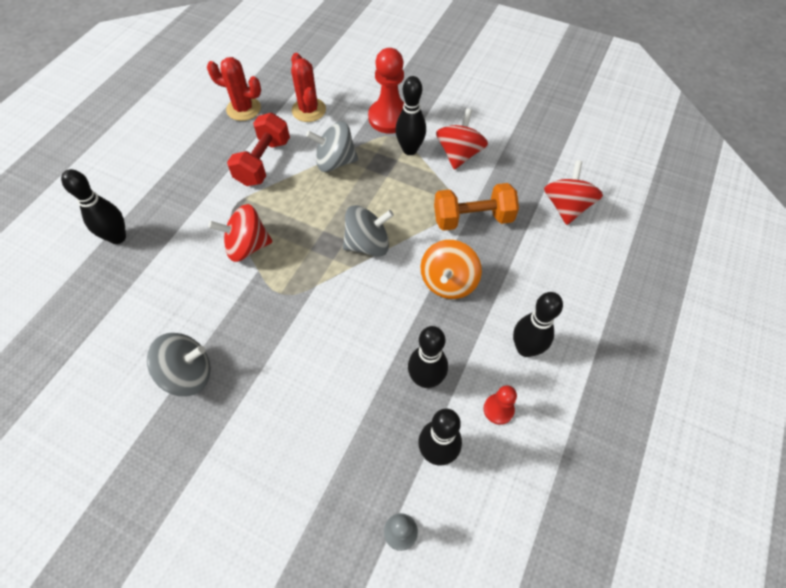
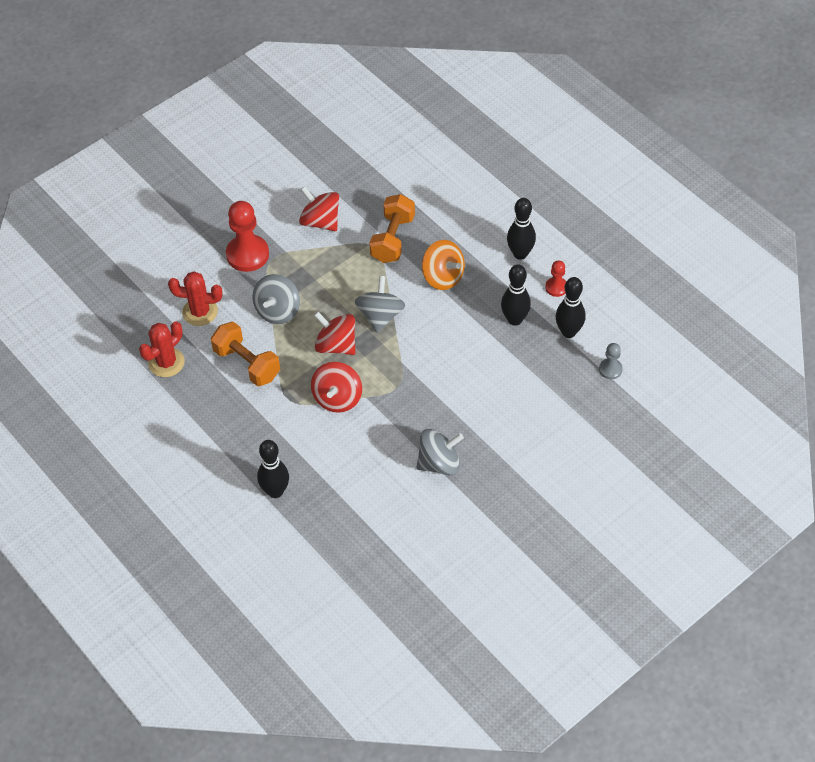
camera: 65 degrees left, 5 degrees down
grey spinning top [147,333,211,396] -> grey spinning top turned 60 degrees clockwise [416,429,464,476]
red dumbbell [227,113,290,186] -> orange dumbbell [211,322,280,386]
black bowling pin [395,76,426,155] -> none
red spinning top [544,160,603,225] -> red spinning top moved to [314,312,356,355]

